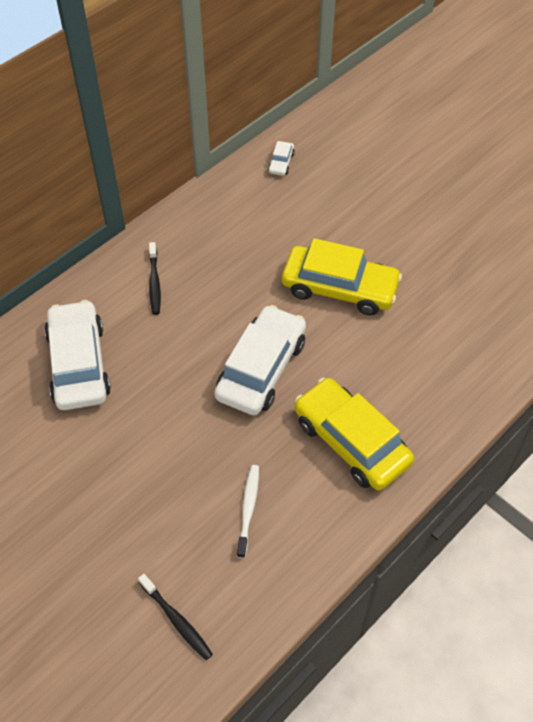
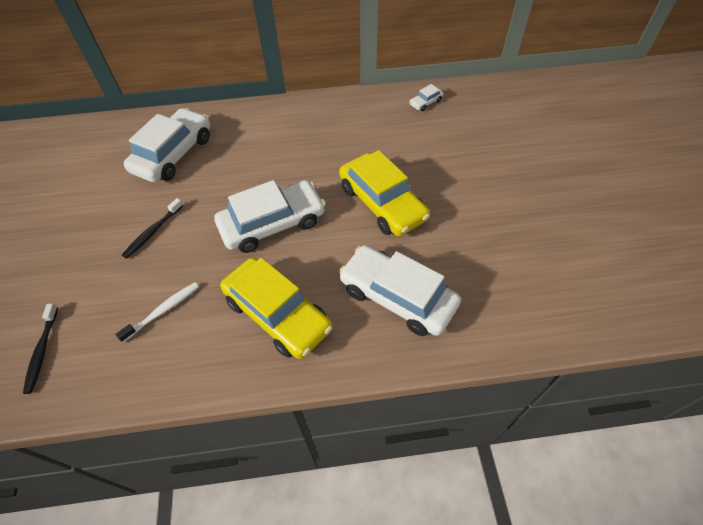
camera: 40 degrees right, 0 degrees up
black toothbrush [149,242,161,315] -> black toothbrush moved to [122,198,183,259]
yellow car [295,378,414,491] -> yellow car turned 135 degrees clockwise [220,258,332,359]
none -> white car [339,245,461,336]

